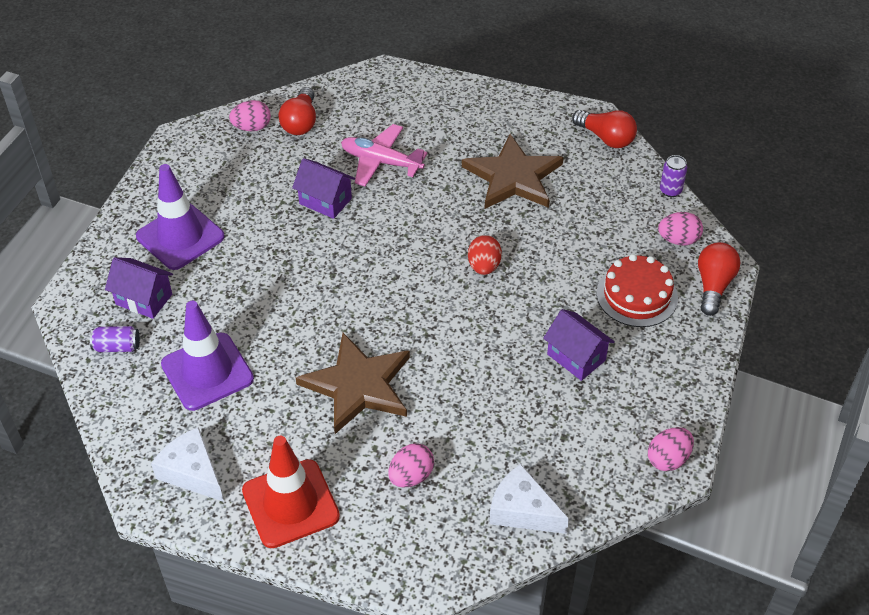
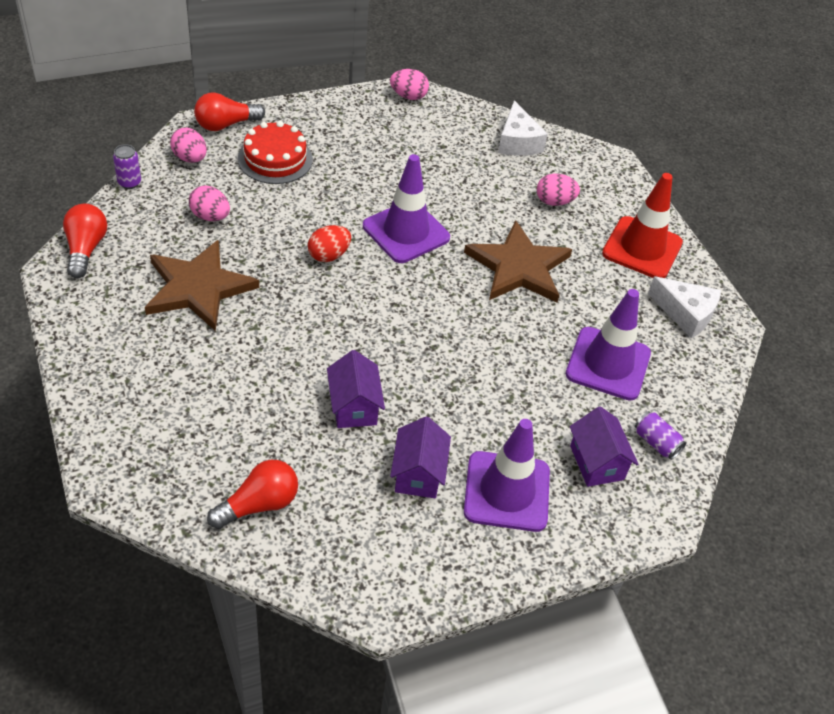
camera: 135 degrees left, 0 degrees up
white cheese [151,427,224,502] -> white cheese turned 60 degrees counterclockwise [648,276,721,338]
pink egg [229,100,271,131] -> pink egg moved to [189,185,230,221]
pink plane [341,124,428,186] -> none
purple house [543,309,615,381] -> purple house moved to [390,417,451,498]
none -> purple traffic cone [363,154,450,263]

